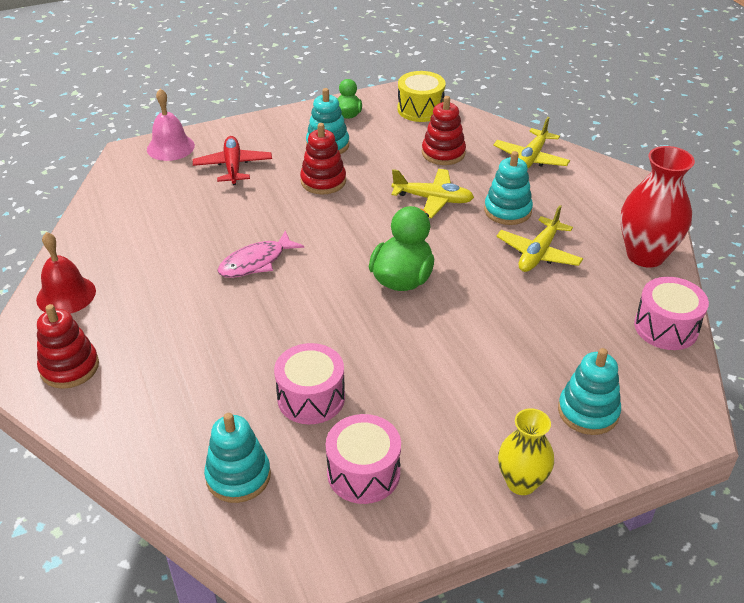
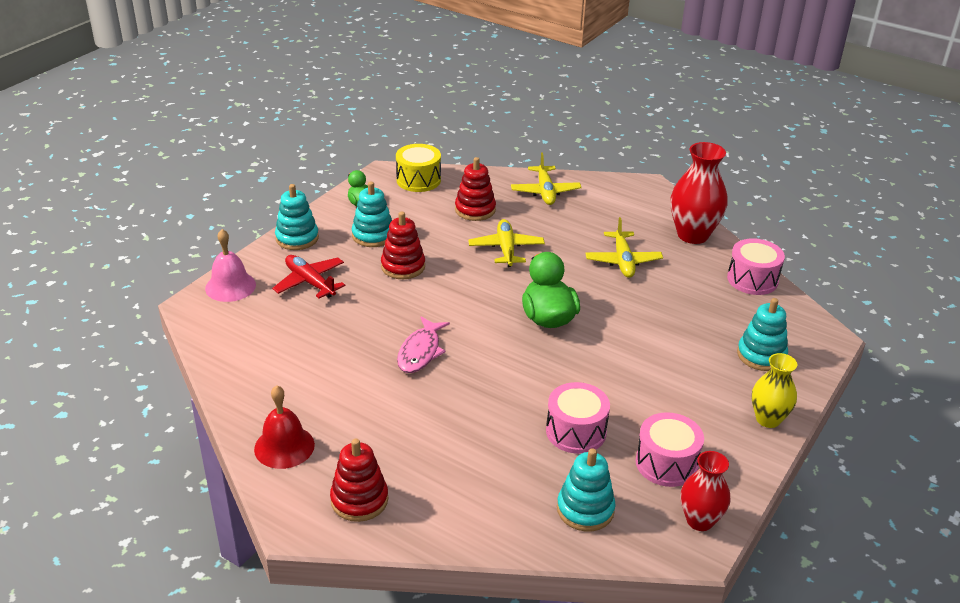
camera: 35 degrees left, 5 degrees down
yellow plane [391,169,474,218] -> yellow plane turned 75 degrees counterclockwise [468,219,545,267]
turquoise stacking toy [484,151,533,225] -> turquoise stacking toy moved to [275,184,319,250]
none -> red vase [681,451,730,531]

